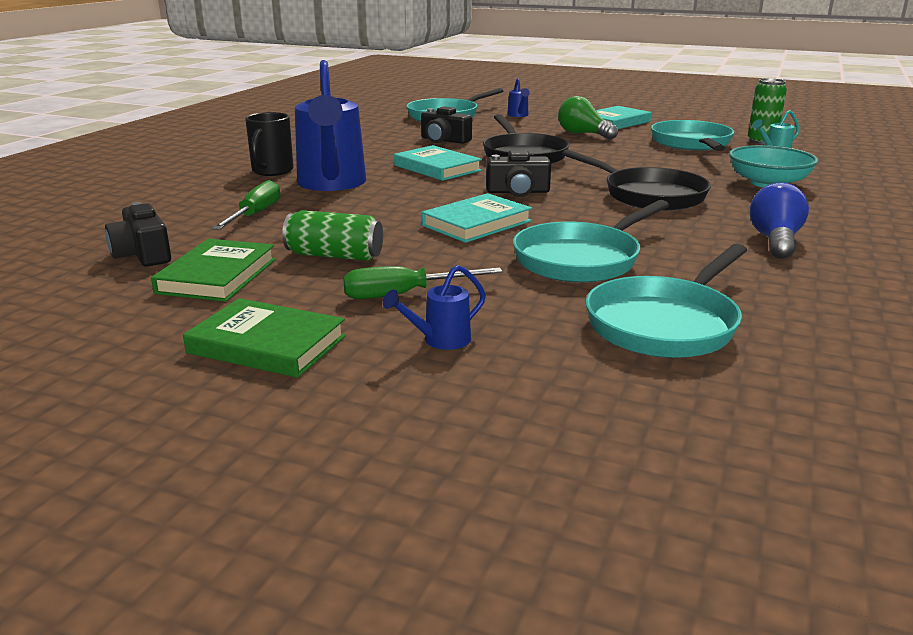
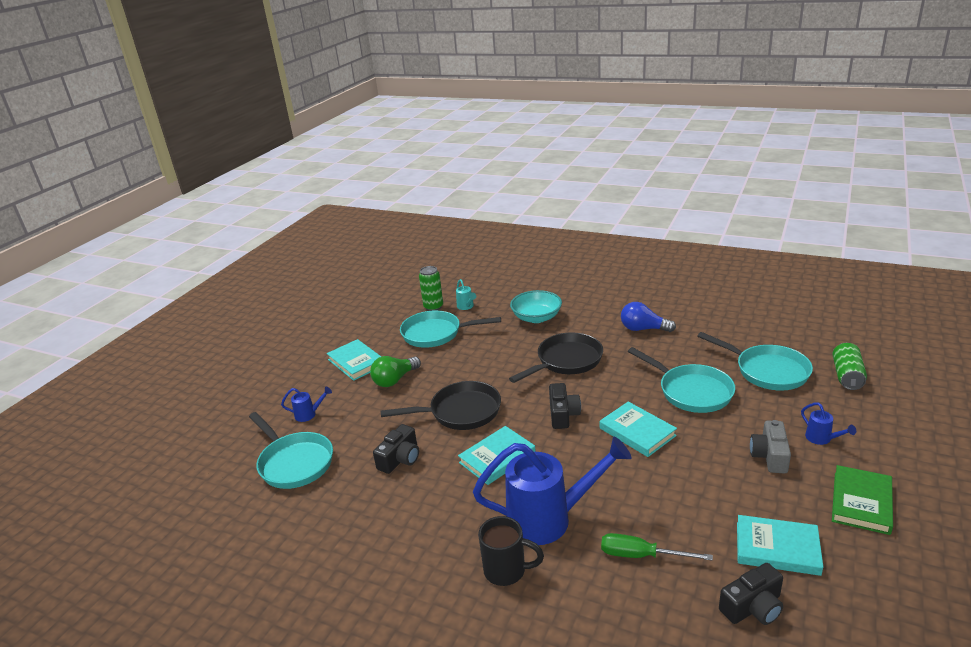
camera: 85 degrees left, 5 degrees up
green book [151,239,276,302] -> turquoise book [737,515,823,576]
green can [282,210,383,261] -> green can moved to [832,343,867,390]
green screwdriver [343,266,503,299] -> grey camera [750,420,791,473]

